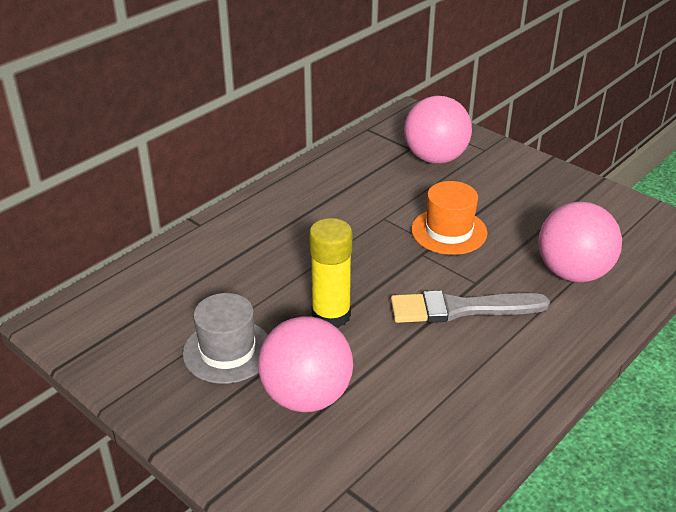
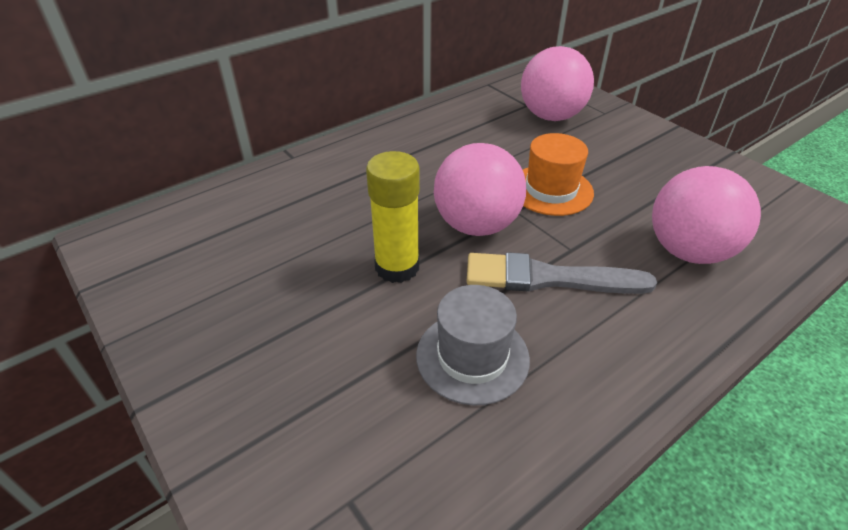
camera: 10 degrees right, 5 degrees up
grey hat [183,293,268,384] -> grey hat moved to [416,285,530,405]
pink ball [258,316,353,412] -> pink ball moved to [434,143,526,236]

